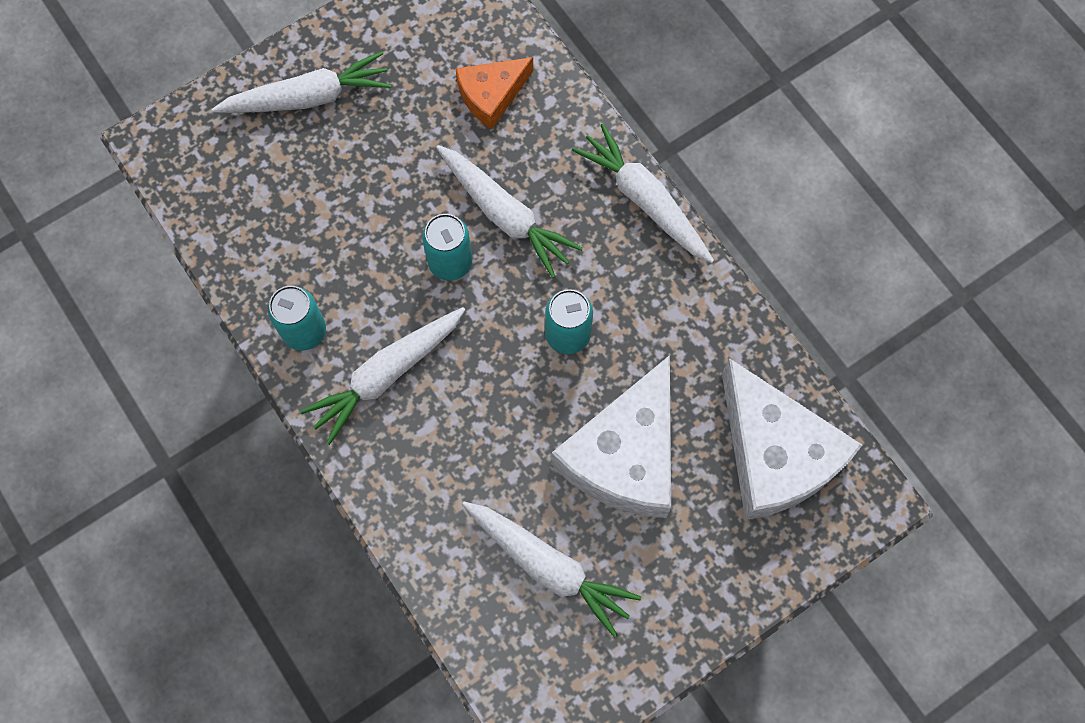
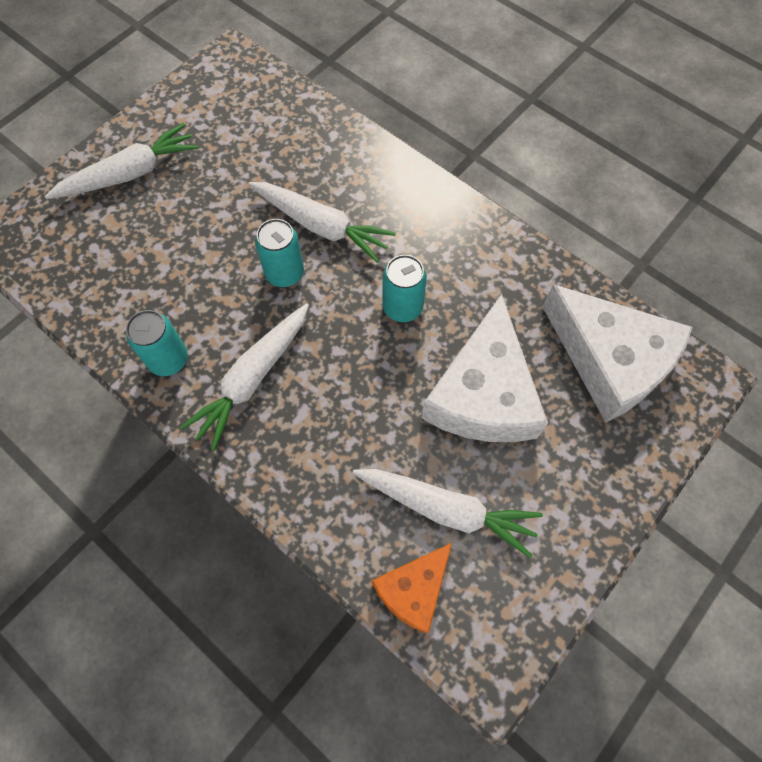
camera: 15 degrees left, 5 degrees down
orange cheese [455,57,533,129] -> orange cheese moved to [372,543,452,634]
white carrot [572,124,714,263] -> none

